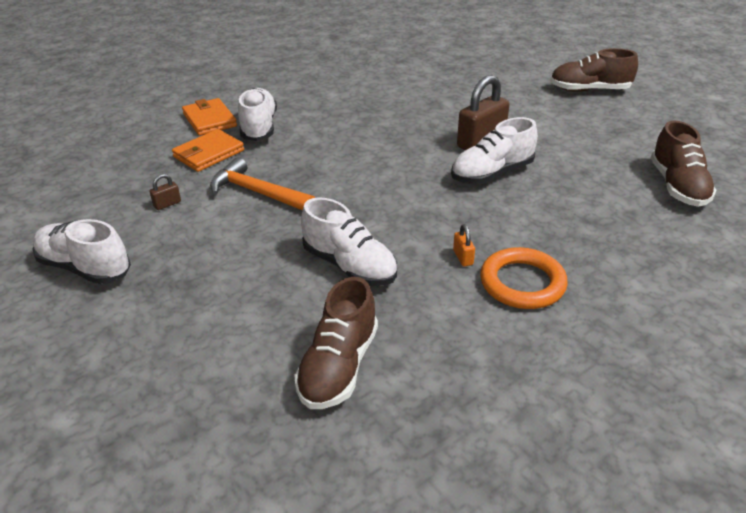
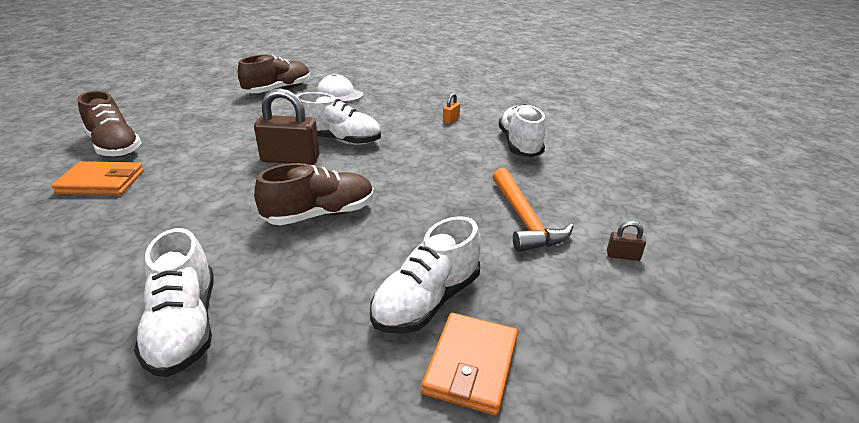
camera: 135 degrees left, 5 degrees down
white shoe [32,219,131,284] -> white shoe moved to [134,228,214,377]
orange wallet [172,129,244,172] -> orange wallet moved to [52,161,144,195]
brown shoe [294,277,378,409] -> brown shoe moved to [254,163,374,225]
orange ring [480,247,568,309] -> none
none -> white cap [317,74,364,102]

